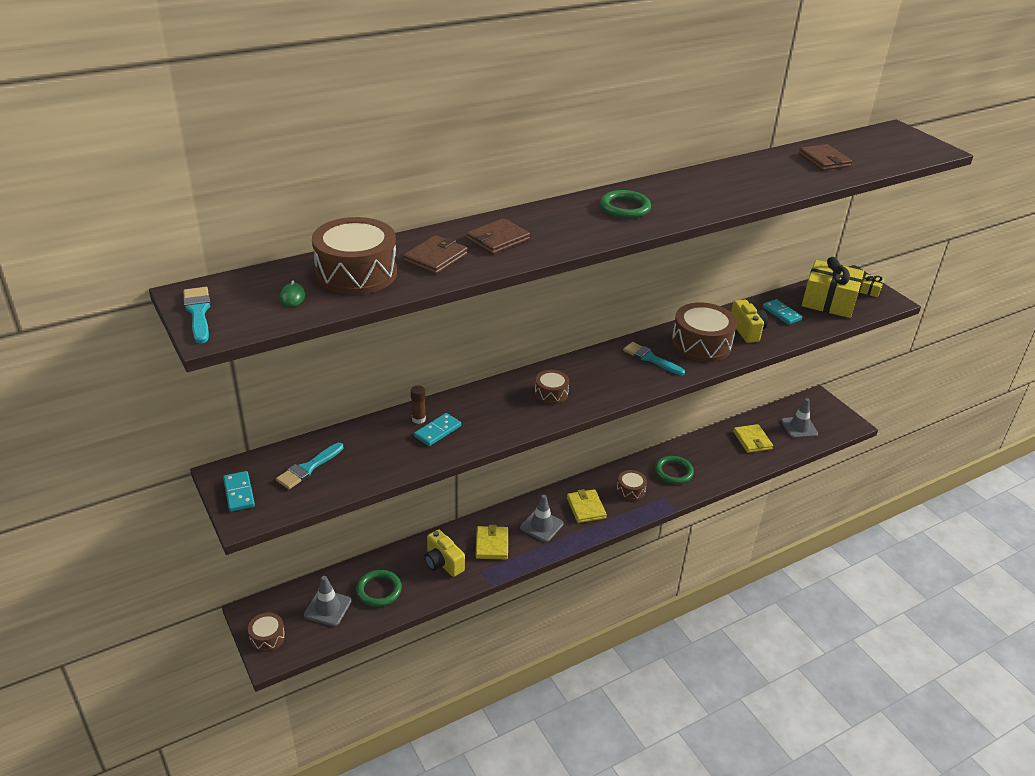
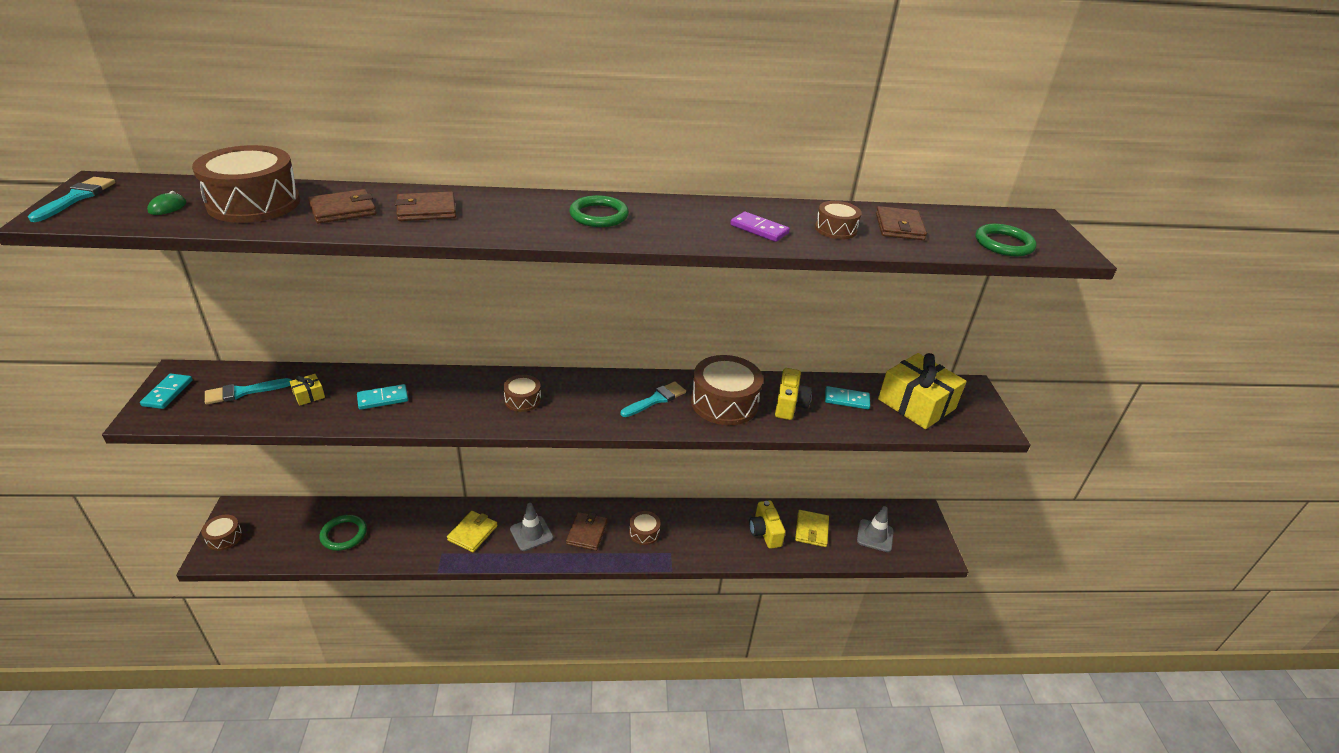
camera: 25 degrees right, 0 degrees up
grey traffic cone [304,576,351,626] -> none
brown glue stick [411,386,426,424] -> none
yellow camera [424,529,465,577] -> yellow camera moved to [749,500,785,549]
yellow wallet [567,489,607,523] -> brown wallet [566,512,607,551]
turquoise brush [623,342,685,376] -> turquoise brush turned 75 degrees clockwise [621,381,686,417]
green ring [655,456,694,484] -> green ring moved to [975,224,1037,256]
turquoise domino [763,299,802,325] -> turquoise domino turned 75 degrees counterclockwise [825,386,870,409]
yellow gift [860,274,884,297] -> yellow gift moved to [289,374,325,406]
none -> purple domino [730,212,790,242]
none -> brown drum [815,201,862,239]

